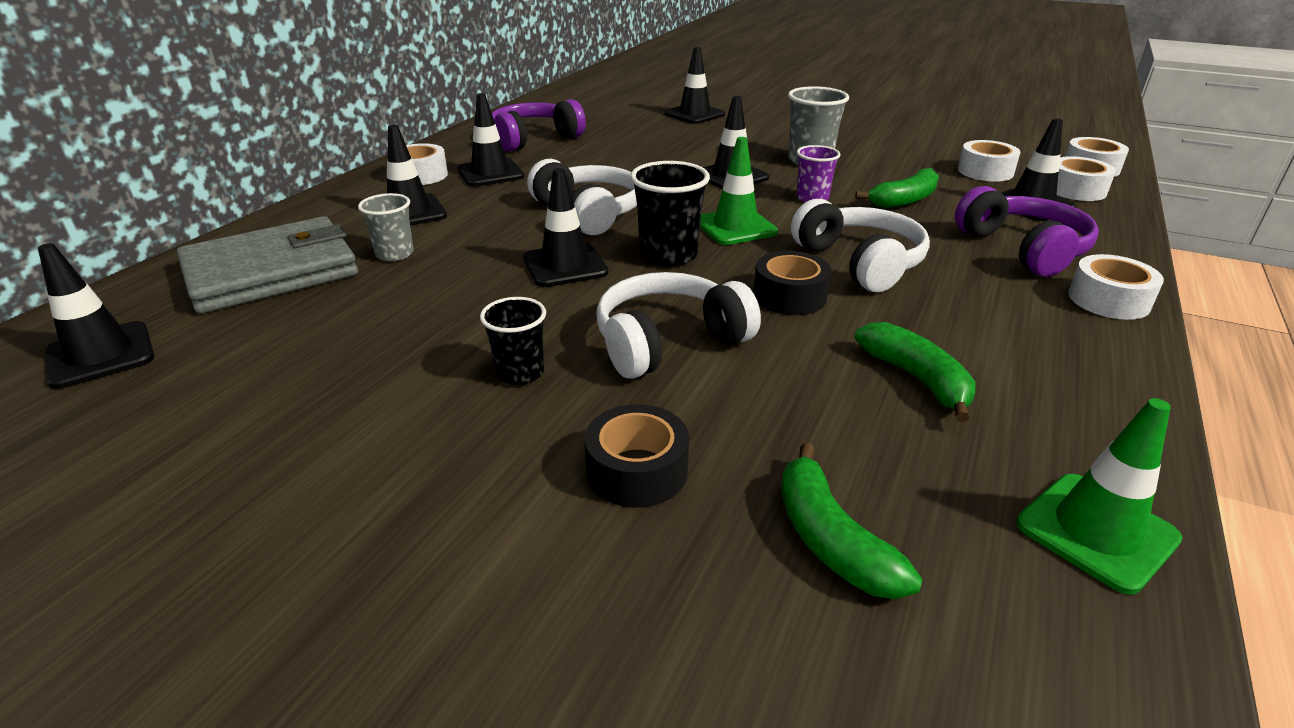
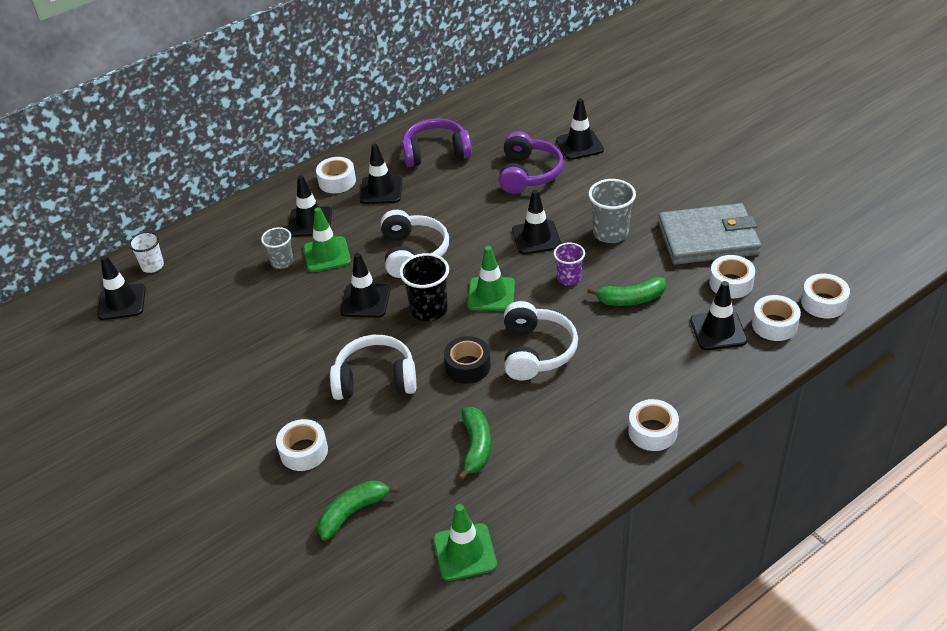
camera: 30 degrees right, 10 degrees up
grey wallet [177,216,358,314] -> grey wallet moved to [658,203,761,265]
black cup [480,297,546,385] -> none
black tape [584,404,689,508] -> white tape [276,419,328,471]
green banana [781,443,922,599] -> green banana turned 45 degrees clockwise [318,481,400,541]
purple headphones [955,186,1099,277] -> purple headphones moved to [499,131,564,194]
none -> white cup [129,232,164,273]
none -> green traffic cone [303,207,351,272]

